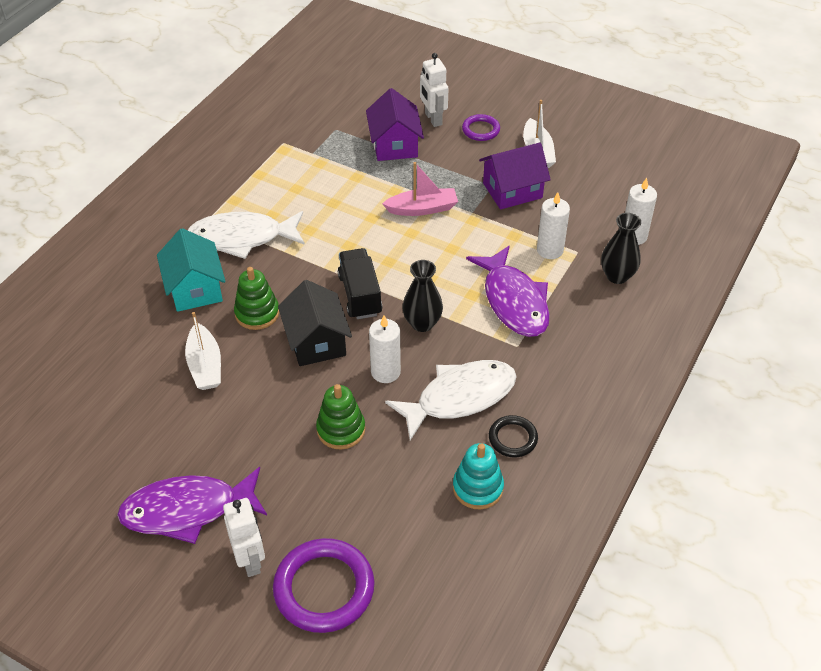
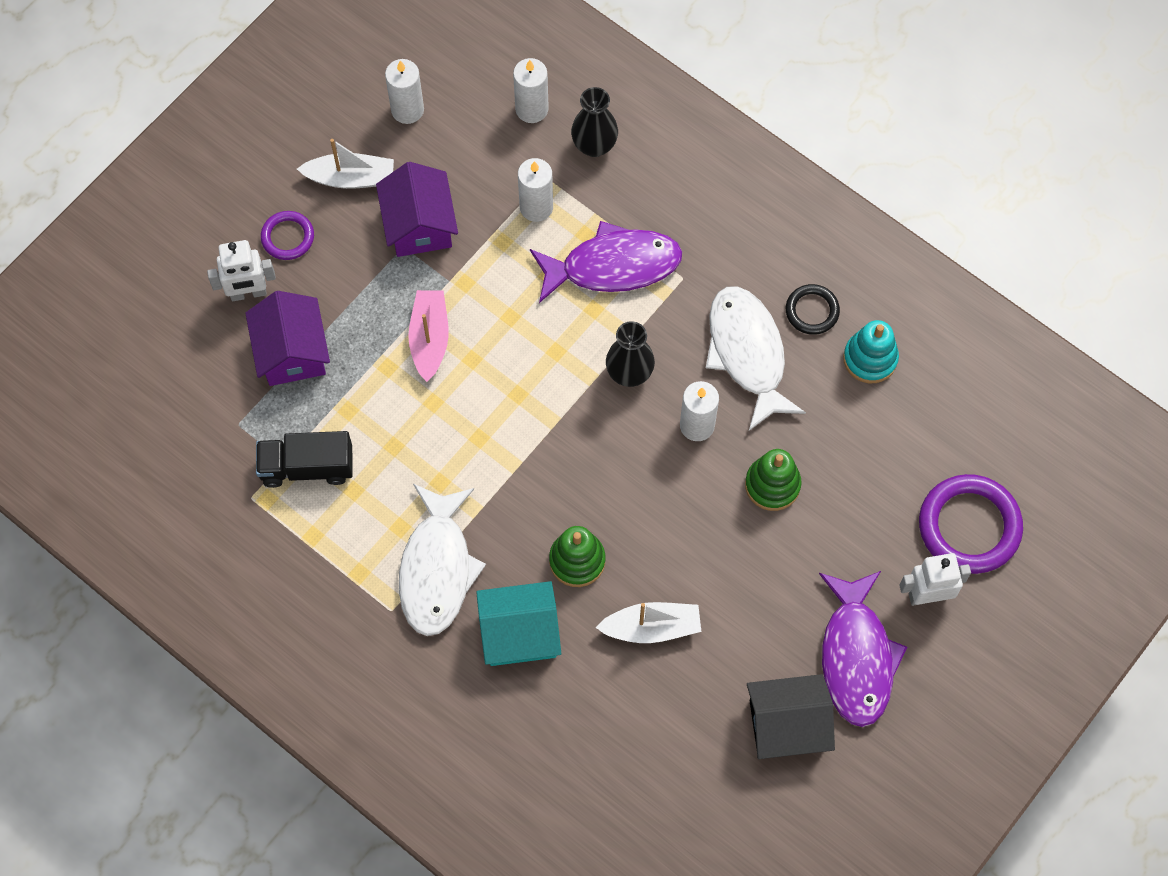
camera: 80 degrees left, 20 degrees up
black house [278,280,352,366] -> black house moved to [747,674,835,759]
black truck [338,248,382,319] -> black truck moved to [256,431,353,488]
purple house [366,88,424,161] -> purple house turned 75 degrees clockwise [245,291,330,386]
none -> white candle [385,59,424,124]

